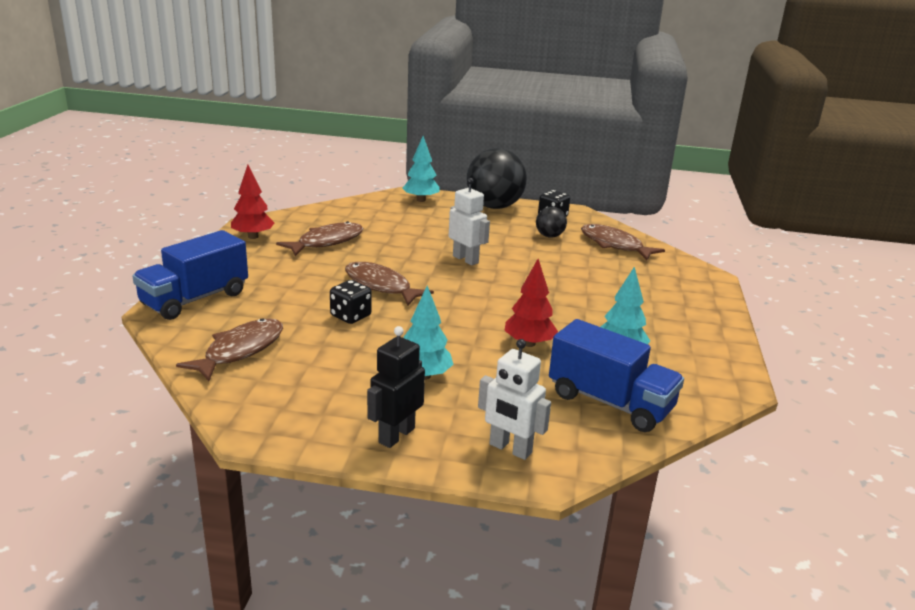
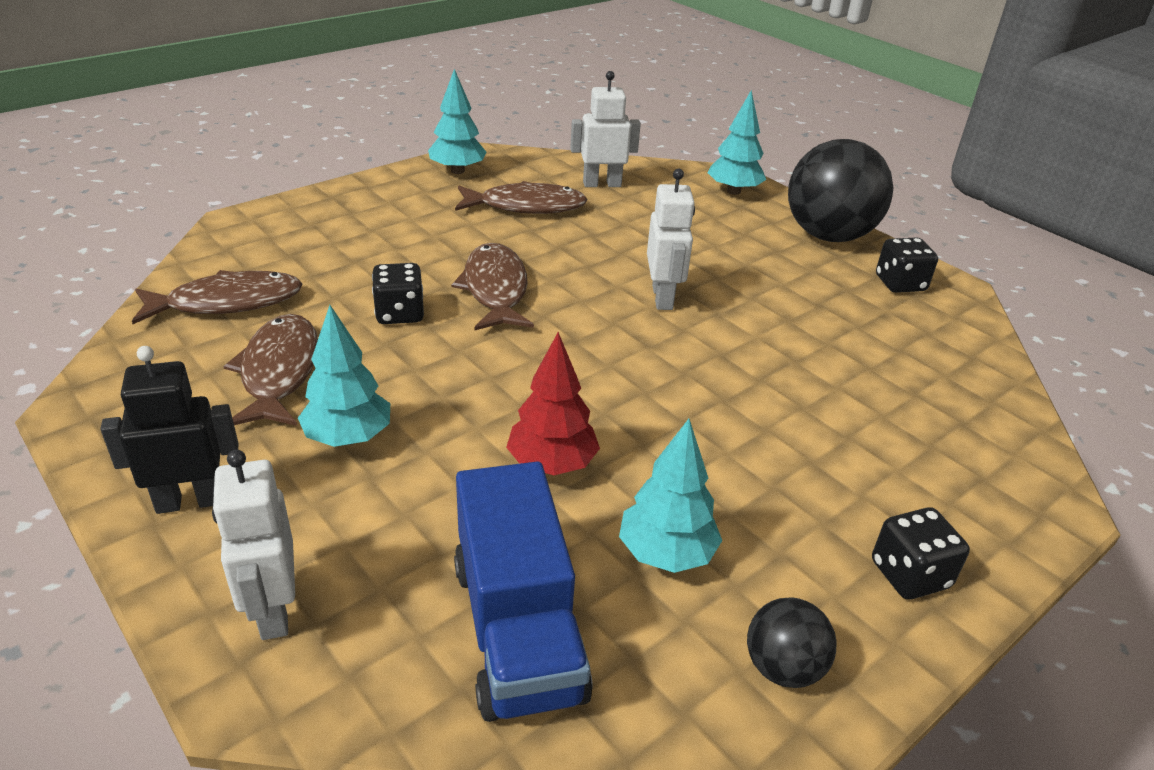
camera: 40 degrees right, 10 degrees up
blue truck [132,230,248,320] -> none
red tree [231,165,275,239] -> turquoise tree [428,69,487,174]
black ball [536,207,567,238] -> black ball moved to [747,597,836,688]
brown fish [581,224,665,260] -> brown fish moved to [223,314,318,426]
none -> white robot [570,71,641,187]
none -> black dice [872,507,970,600]

